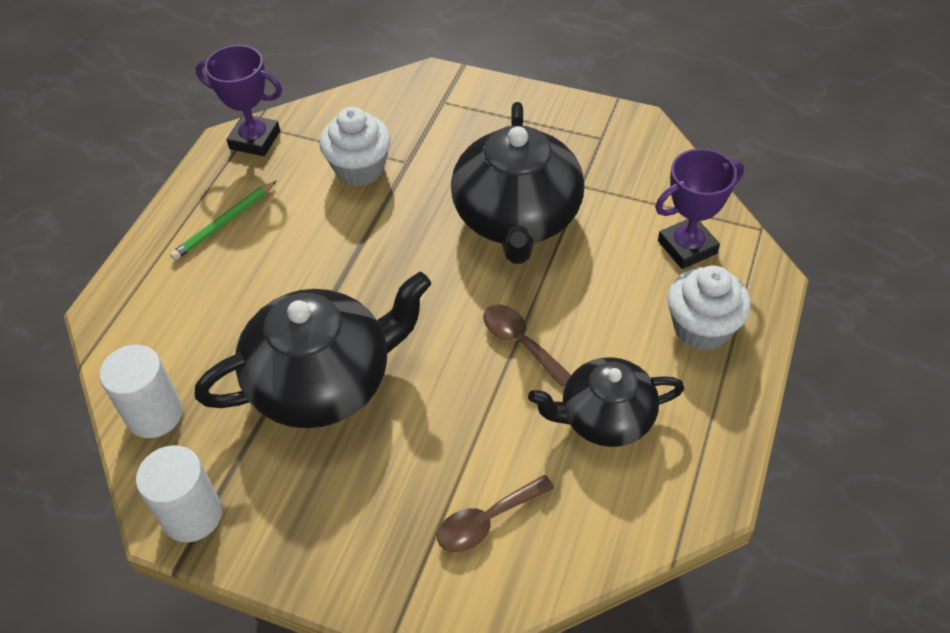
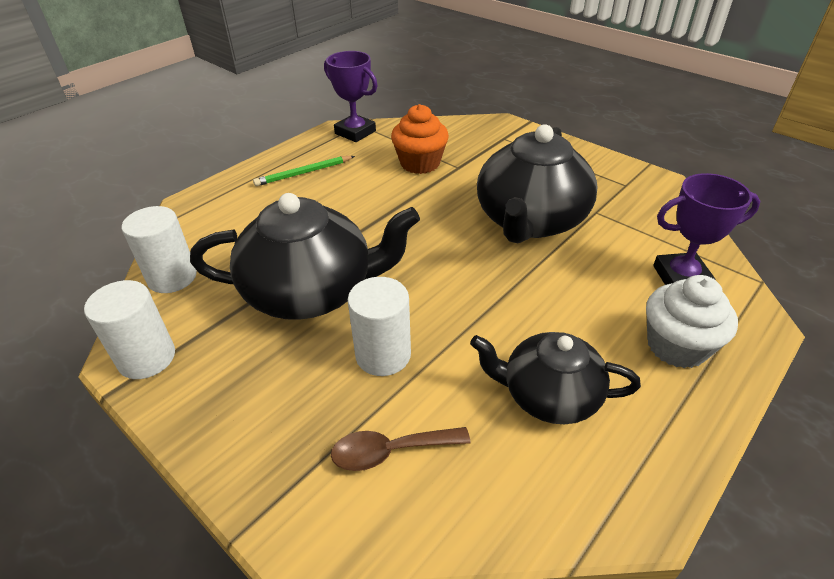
camera: 20 degrees right, 10 degrees down
white cupcake [320,107,391,186] -> orange cupcake [391,104,449,174]
brown spoon [483,304,571,387] -> none
none -> white cylinder [348,277,411,376]

